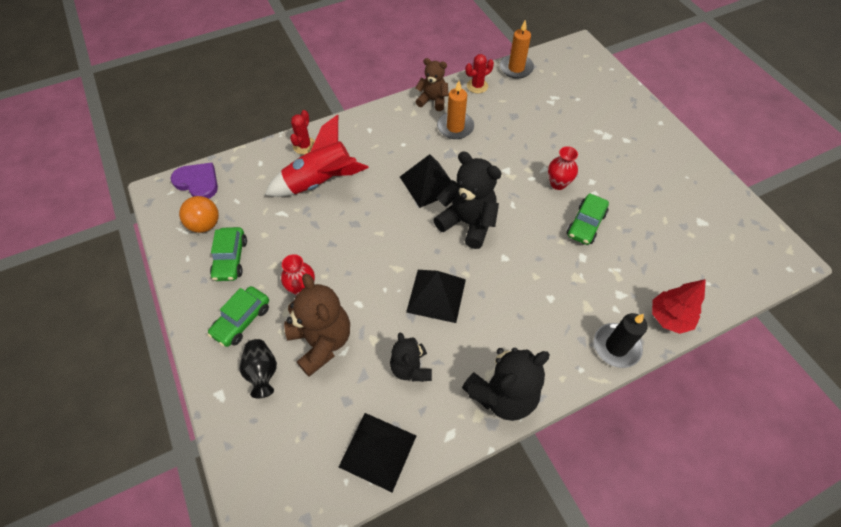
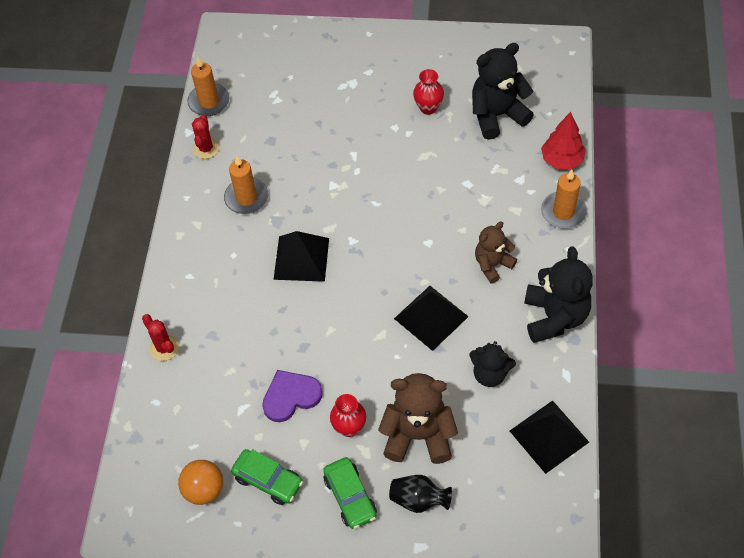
camera: 55 degrees left, 0 degrees up
purple heart [170,163,218,199] -> purple heart moved to [262,370,323,422]
red rocket [265,114,369,197] -> none
brown teddy bear [416,58,449,111] -> brown teddy bear moved to [475,222,517,284]
black teddy bear [433,151,502,249] -> black teddy bear moved to [472,43,534,140]
red vase [548,146,578,190] -> red vase moved to [413,69,444,115]
green car [567,193,609,245] -> none
black candle [594,313,648,368] -> orange candle [541,169,587,229]

